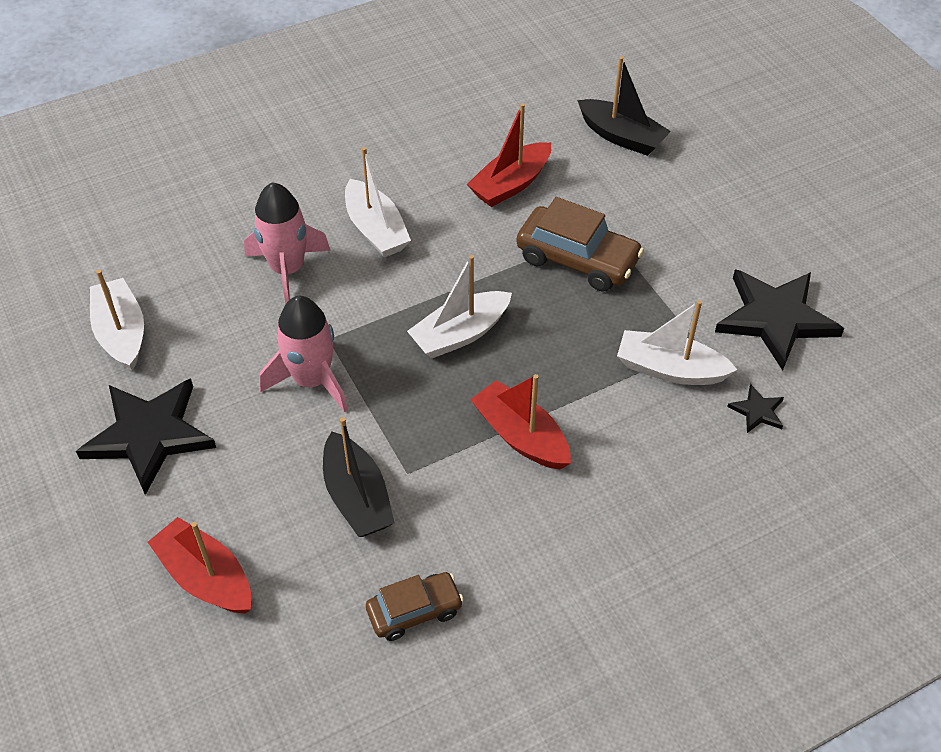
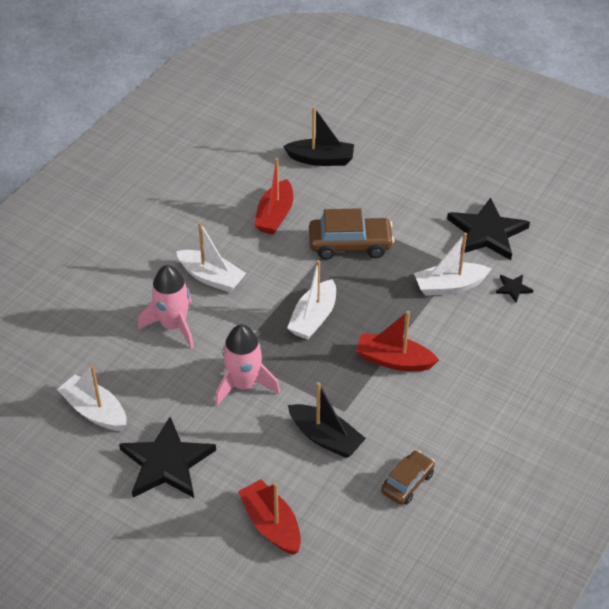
camera: 30 degrees left, 5 degrees down
red boat [148,517,251,614] -> red boat turned 45 degrees clockwise [238,479,301,555]

